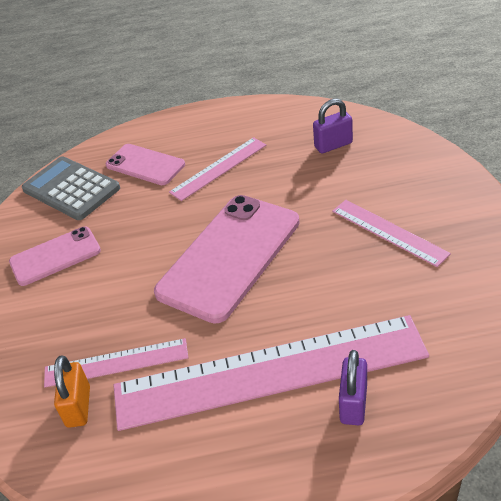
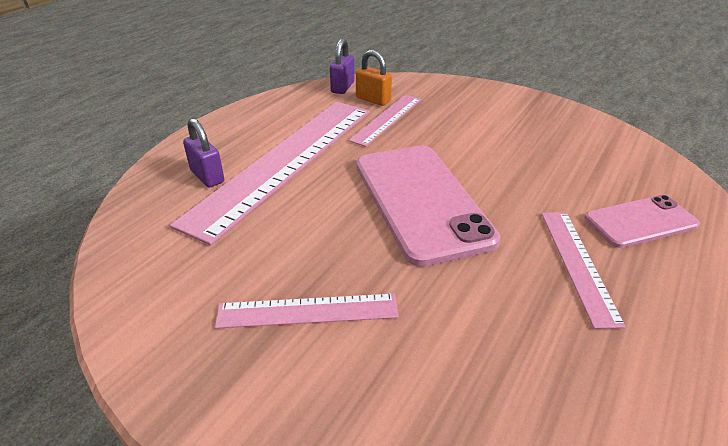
camera: 125 degrees right, 5 degrees down
pink phone [9,227,101,286] -> none
grey calculator [22,156,120,220] -> none
purple padlock [313,98,353,153] -> purple padlock moved to [330,38,355,94]

